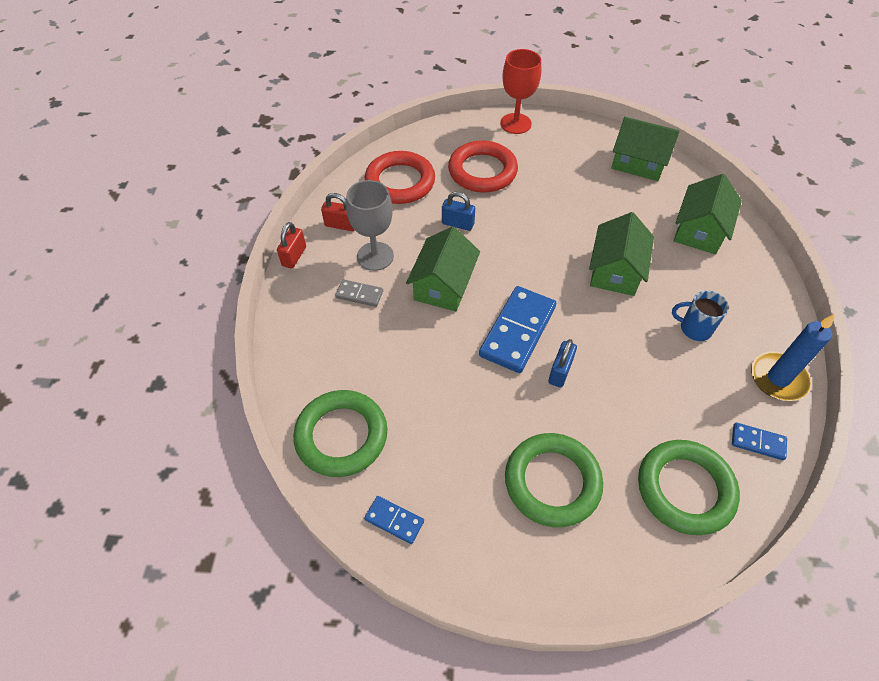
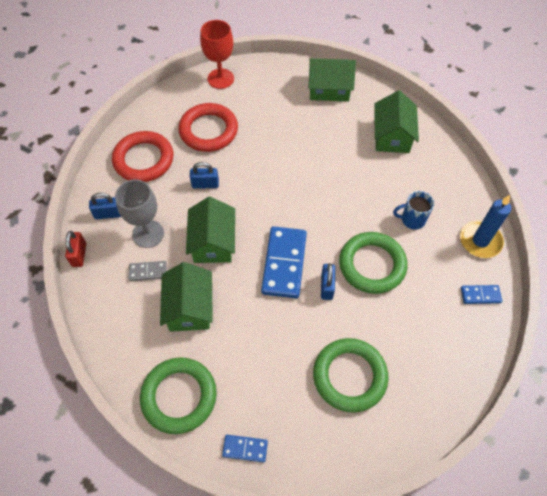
camera: 20 degrees left, 5 degrees up
red padlock [321,193,354,231] -> blue padlock [89,193,121,219]
green house [589,212,654,296] -> green house moved to [160,262,213,332]
green ring [638,440,740,535] -> green ring moved to [339,232,407,294]

